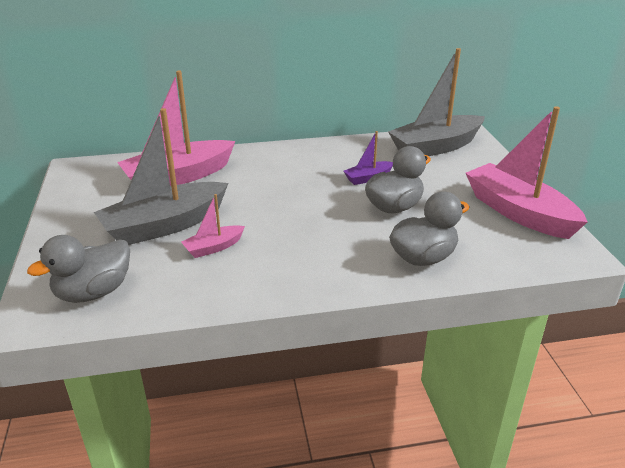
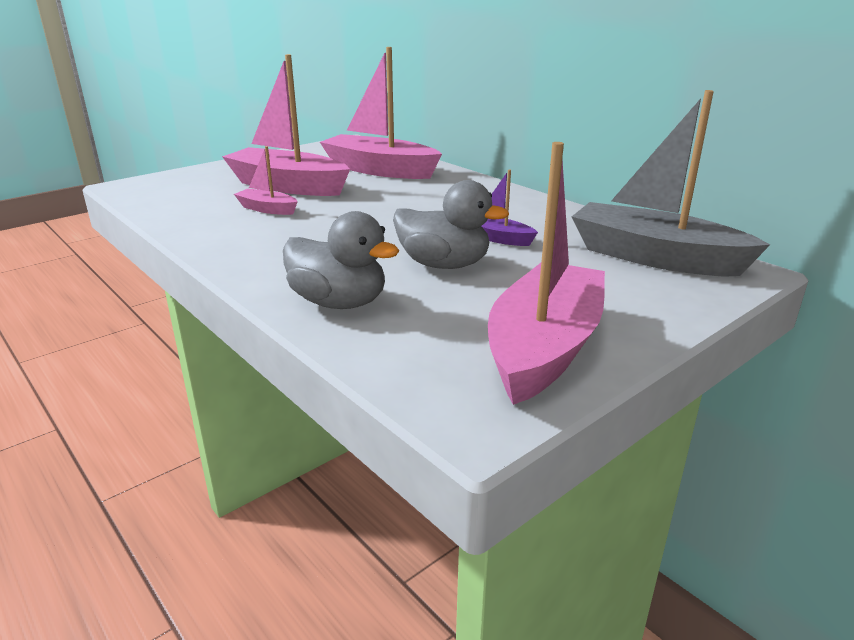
camera: 60 degrees right, 5 degrees down
grey duck [27,235,130,303] -> none
grey boat [94,108,228,245] -> pink boat [222,54,350,196]

